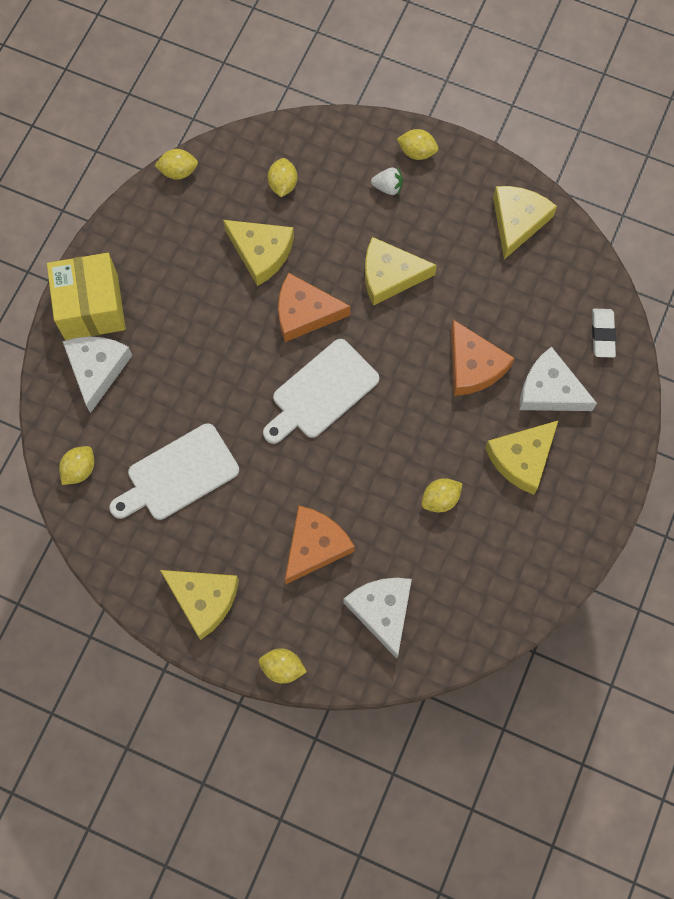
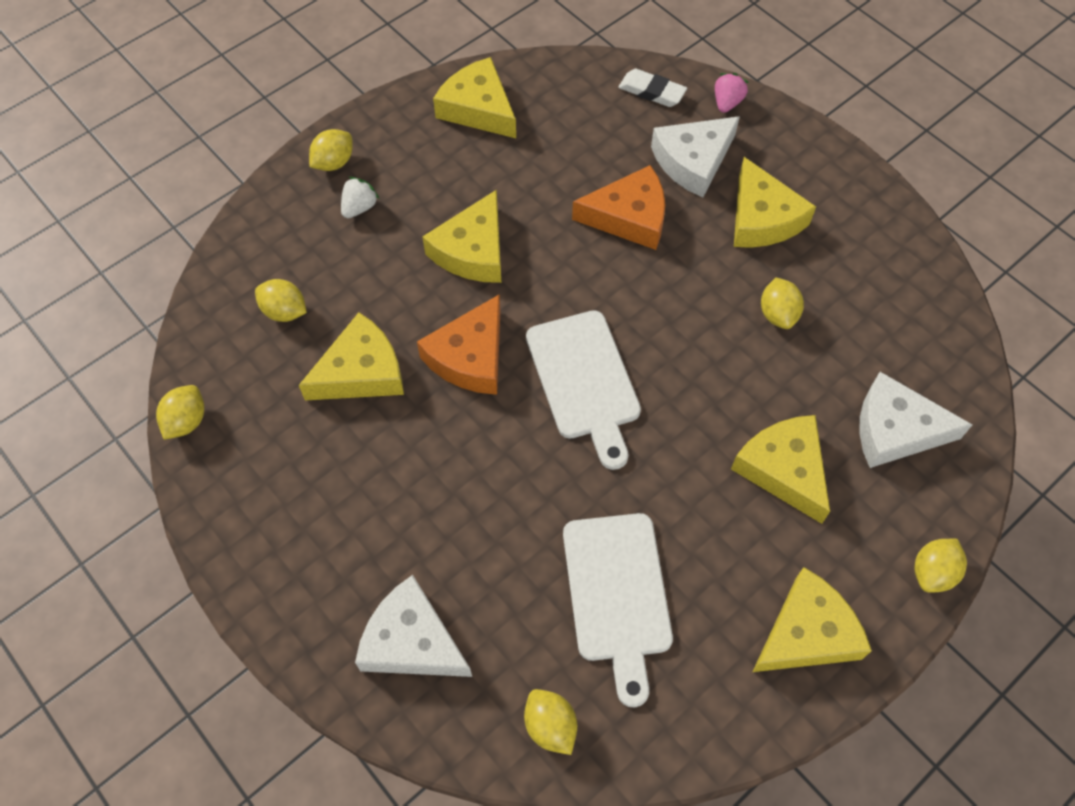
camera: 65 degrees left, 10 degrees down
yellow box [47,253,126,340] -> none
orange cheese [285,506,355,584] -> yellow cheese [731,415,830,524]
none -> pink strawberry [715,73,749,113]

